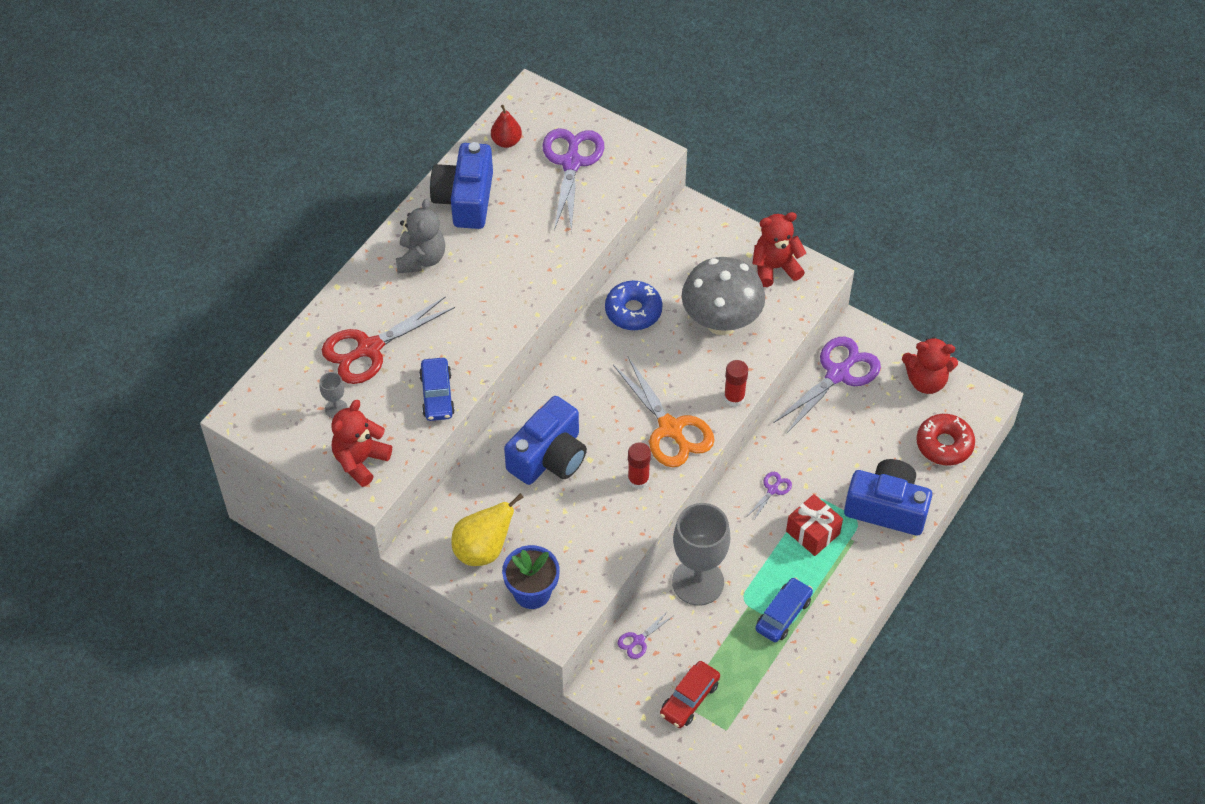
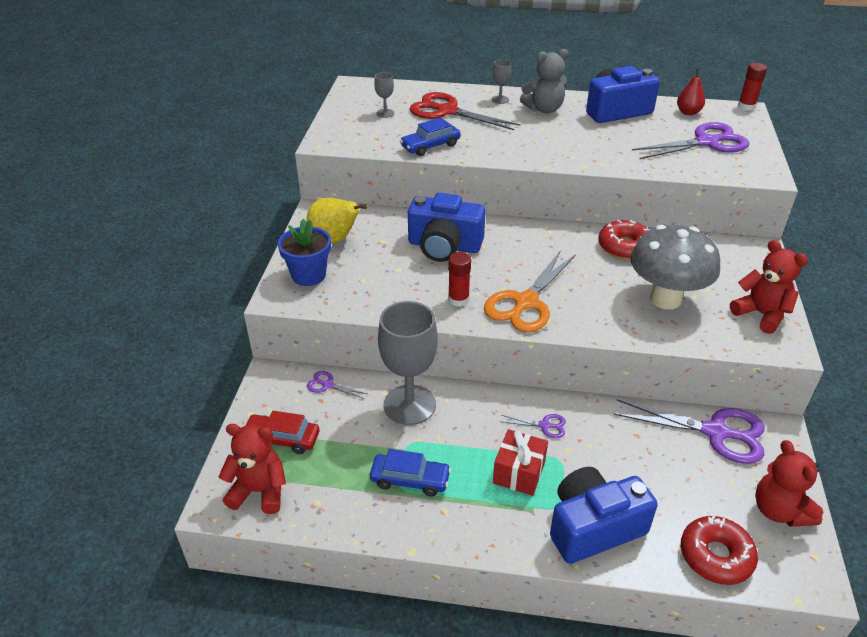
camera: 65 degrees right, 15 degrees down
red teddy bear [331,400,392,487] -> red teddy bear moved to [219,424,286,514]
blue donut [605,281,663,330] -> red donut [598,220,649,260]
red glue stick [724,360,748,407] -> red glue stick moved to [738,63,767,111]
blue camera [844,459,932,536] -> blue camera turned 105 degrees counterclockwise [550,467,658,564]
none -> grey goblet [492,59,511,104]

